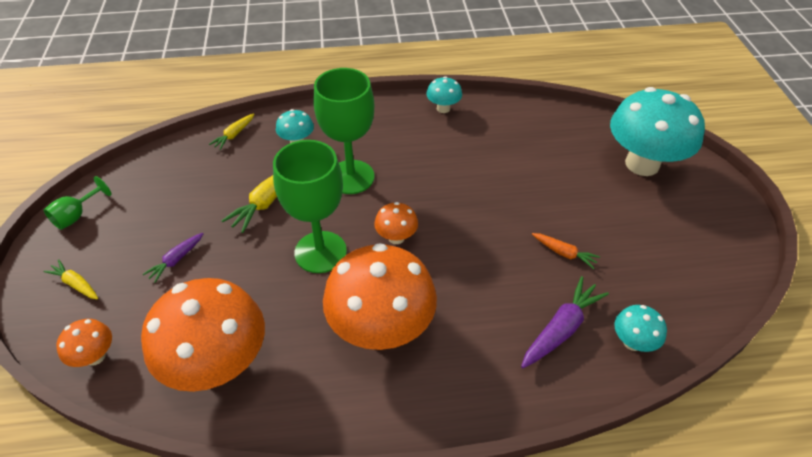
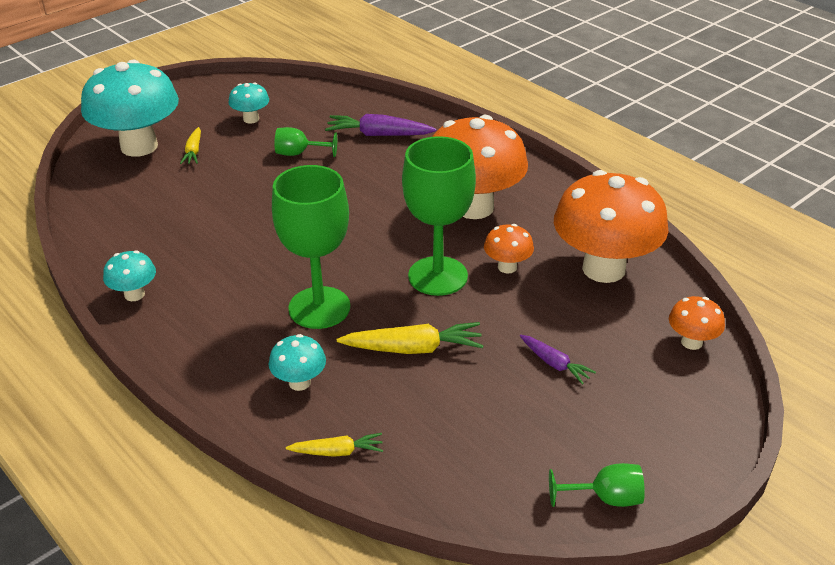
camera: 125 degrees left, 10 degrees down
yellow carrot [43,259,98,299] -> yellow carrot moved to [180,127,201,164]
purple carrot [143,233,204,283] -> purple carrot turned 45 degrees clockwise [520,335,596,385]
orange mushroom [374,202,418,244] -> orange mushroom moved to [484,224,534,273]
orange carrot [532,233,600,269] -> green goblet [274,127,337,157]
turquoise mushroom [614,305,667,352] -> turquoise mushroom moved to [228,82,269,123]

